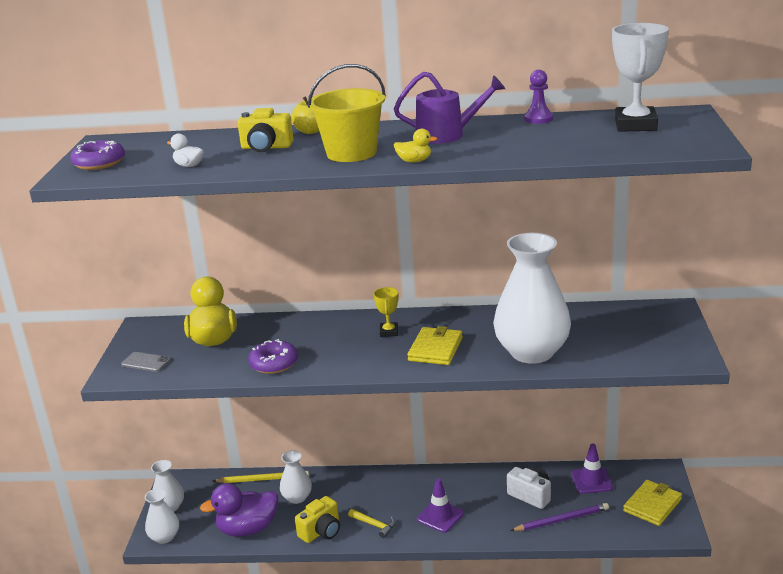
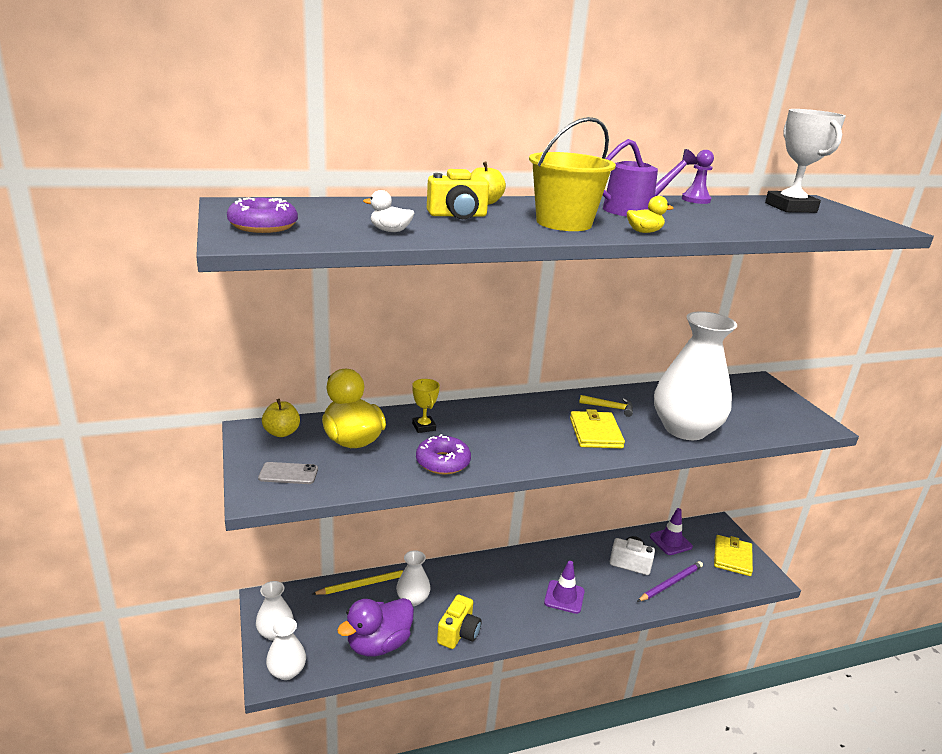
camera: 25 degrees left, 0 degrees up
yellow hammer [348,509,395,538] -> yellow hammer moved to [579,395,633,417]
yellow trophy [373,287,399,337] -> yellow trophy moved to [412,379,440,433]
none -> yellow apple [262,399,300,437]

